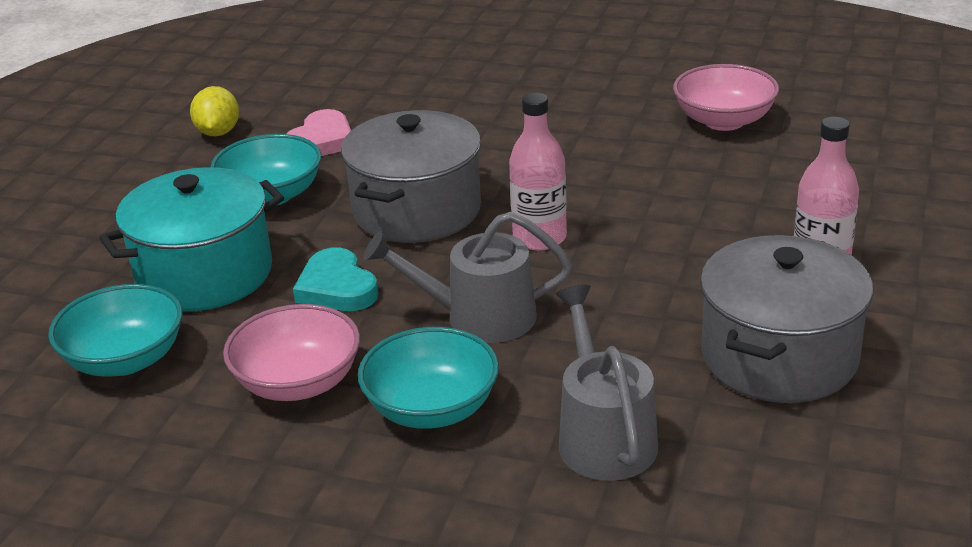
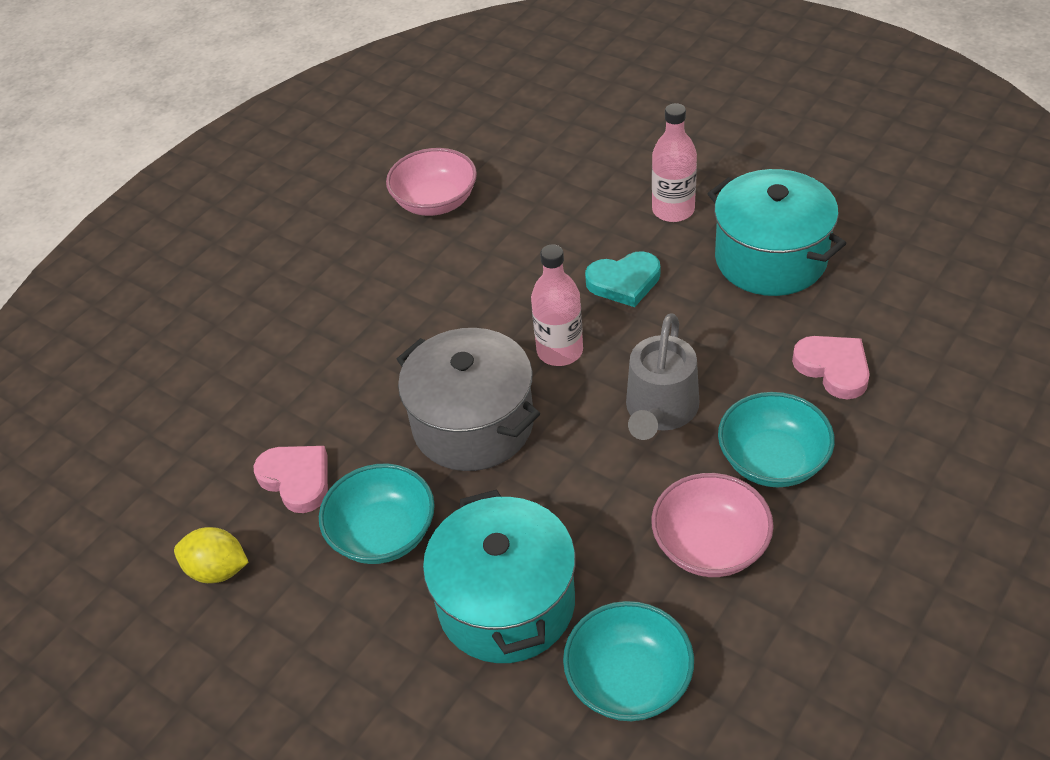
camera: 70 degrees left, 15 degrees up
turquoise heart [293,247,378,311] -> turquoise heart moved to [585,251,660,307]
grey watering can [555,284,658,481] -> pink heart [792,336,870,399]
grey pot [700,235,873,403] -> turquoise pot [708,169,846,296]

